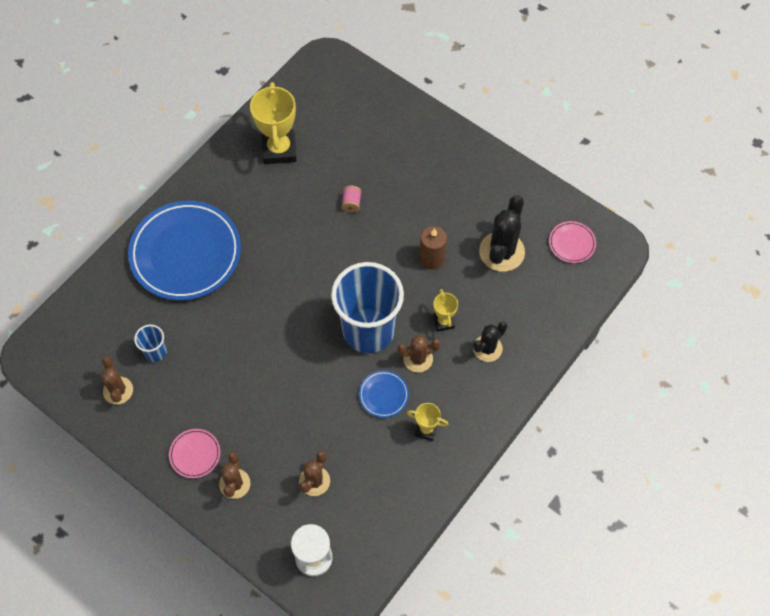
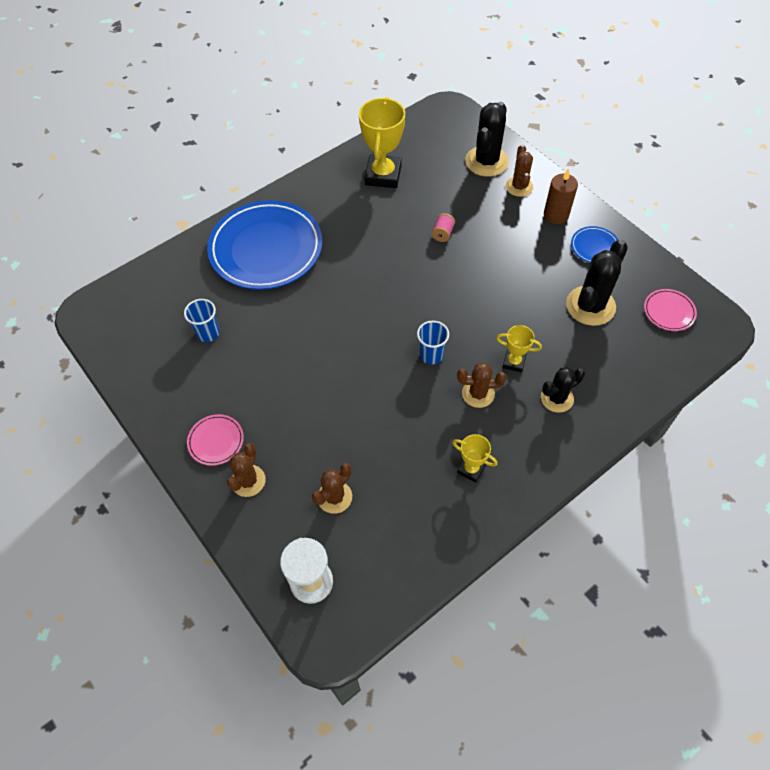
camera: 15 degrees right, 5 degrees down
brown cactus [101,357,133,405] -> brown cactus moved to [506,144,533,197]
blue cup [331,262,404,353] -> blue cup [417,321,449,365], size x0.42
blue plate [359,370,409,418] -> blue plate moved to [571,226,618,263]
brown candle [419,226,447,270] -> brown candle moved to [544,168,578,224]
yellow trophy [433,289,458,332] -> yellow trophy turned 75 degrees counterclockwise [496,325,542,373]
none -> black cactus [465,102,509,177]

